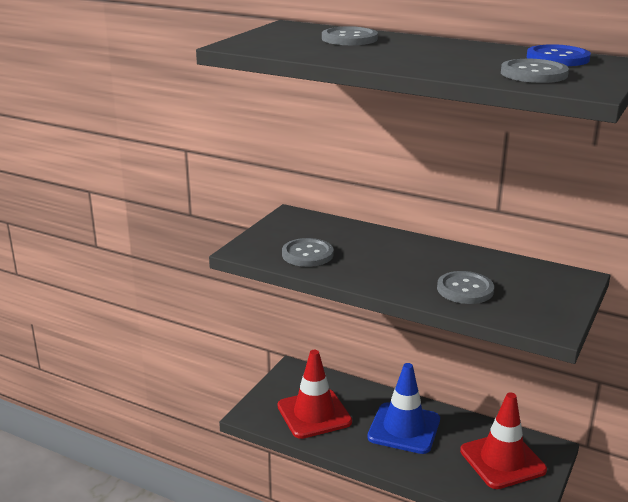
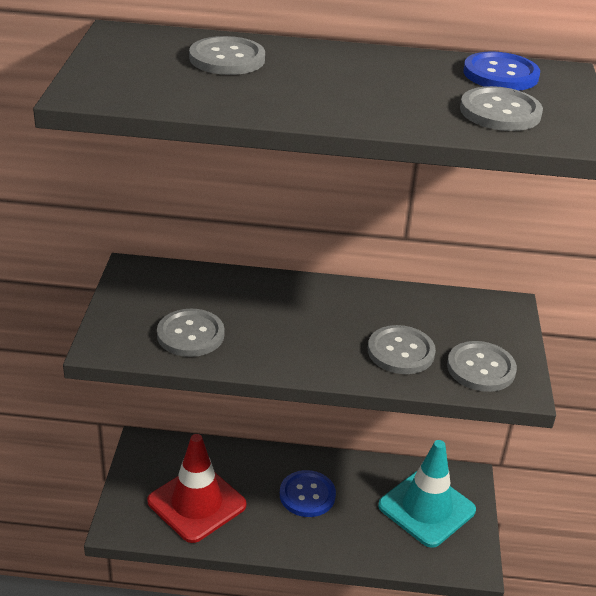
camera: 25 degrees left, 10 degrees up
blue traffic cone [367,363,440,454] -> blue button [280,470,336,517]
red traffic cone [460,392,547,489] -> turquoise traffic cone [378,440,476,548]
none -> grey button [447,341,517,392]

